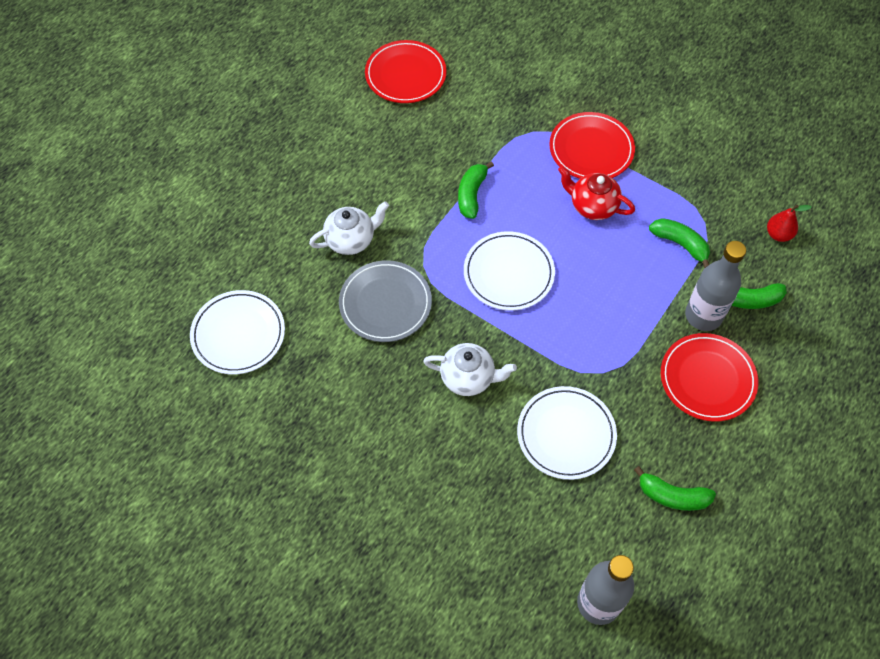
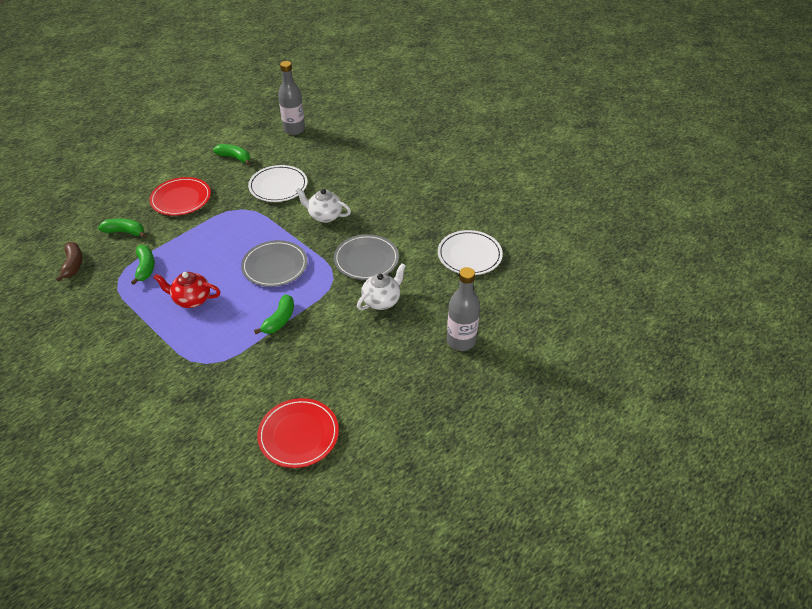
camera: 170 degrees left, 15 degrees down
white teapot [309,201,389,255] -> white teapot turned 150 degrees clockwise [357,263,406,310]
white plate [464,231,555,311] -> grey plate [241,240,308,287]
red plate [549,112,635,179] -> none
red teapot [558,166,635,220] -> red teapot turned 150 degrees clockwise [153,272,220,308]
green banana [649,218,710,268] -> green banana turned 150 degrees counterclockwise [131,245,155,285]
grey bottle [685,241,746,331] -> grey bottle moved to [447,267,480,351]
red pear [767,205,811,242] -> brown banana [56,242,82,281]

